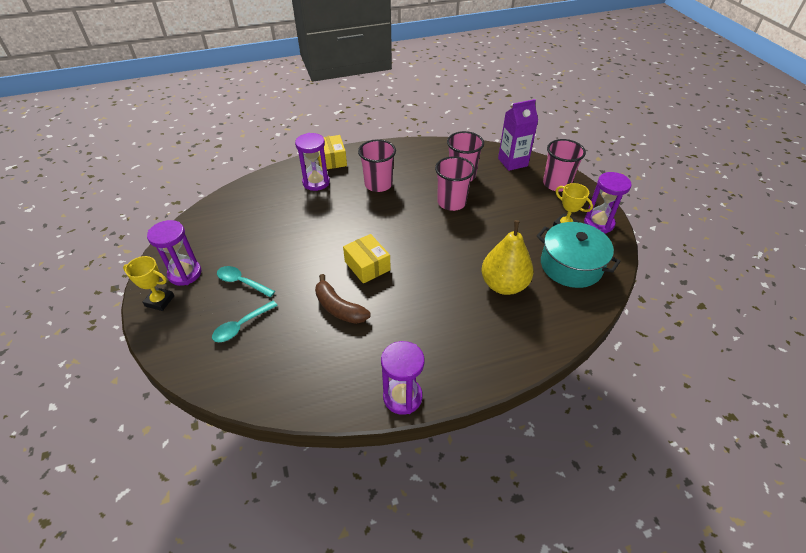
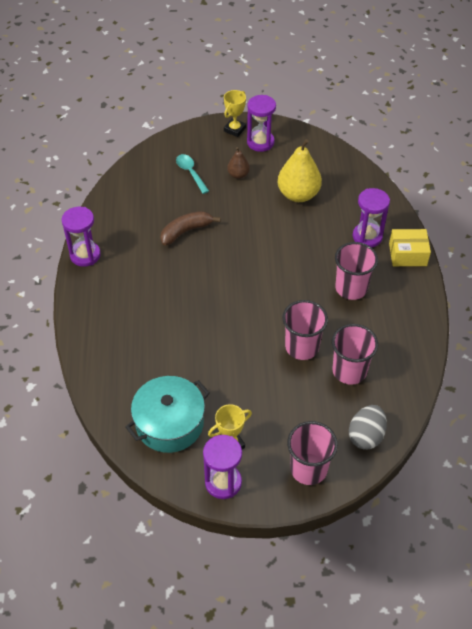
camera: 105 degrees right, 5 degrees up
turquoise spoon [217,266,275,297] -> brown pear [227,147,250,179]
yellow box [343,234,391,284] -> none
yellow pear [481,220,533,295] -> yellow pear moved to [278,139,322,202]
purple carton [498,99,538,171] -> grey egg [349,405,387,450]

